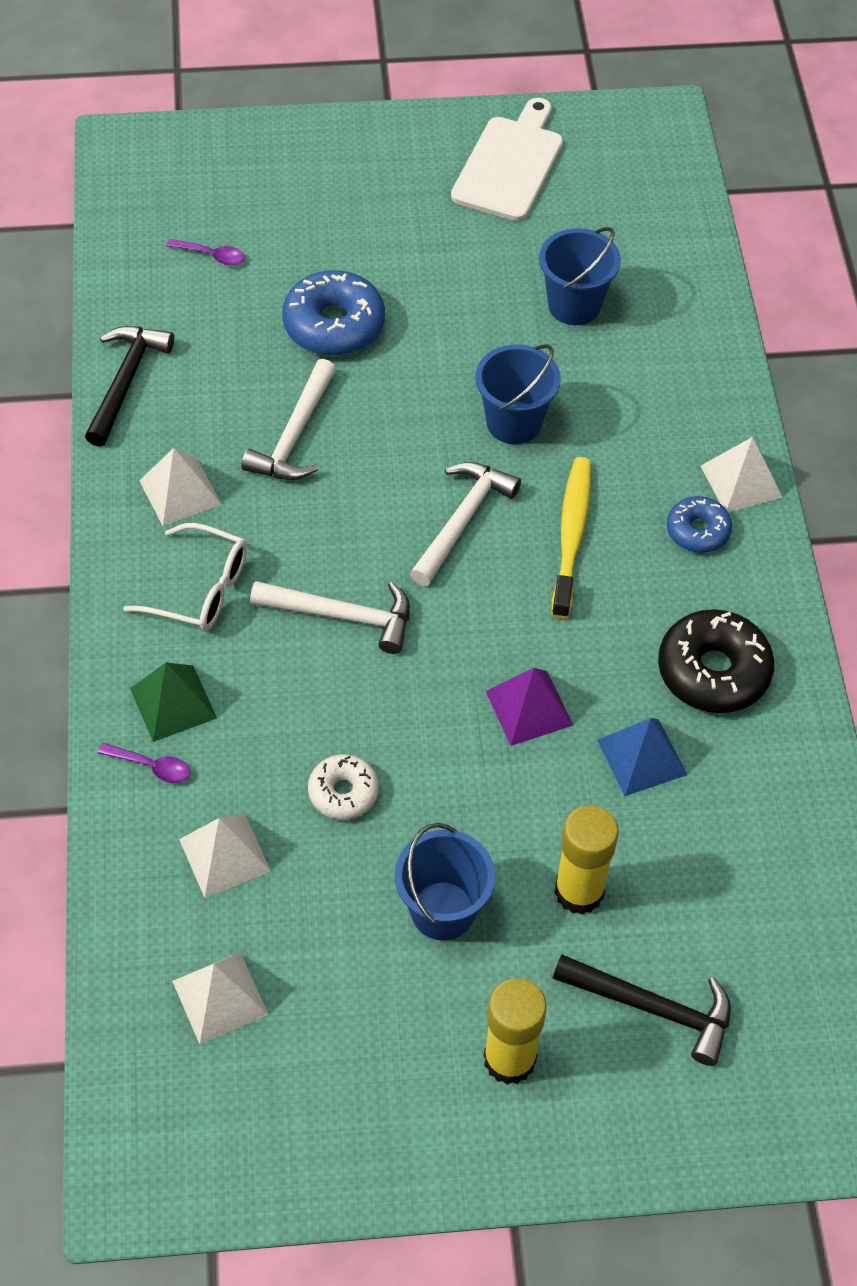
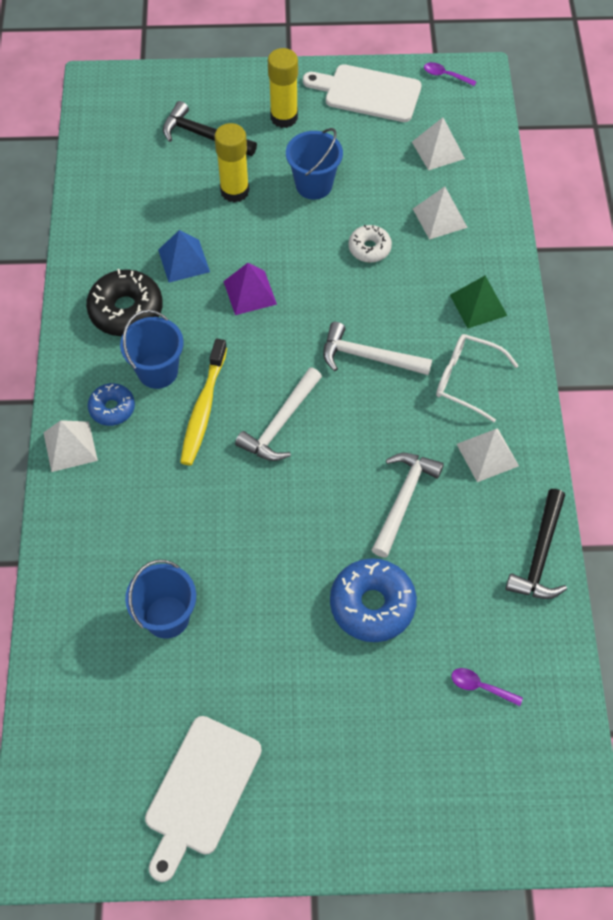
camera: 175 degrees left, 5 degrees up
purple spoon [98,743,190,783] -> purple spoon moved to [424,62,477,86]
blue bucket [475,344,561,444] -> blue bucket moved to [120,310,184,389]
none -> white cutting board [303,64,422,122]

